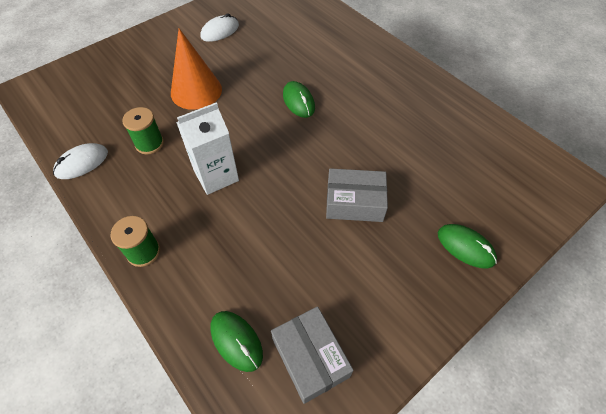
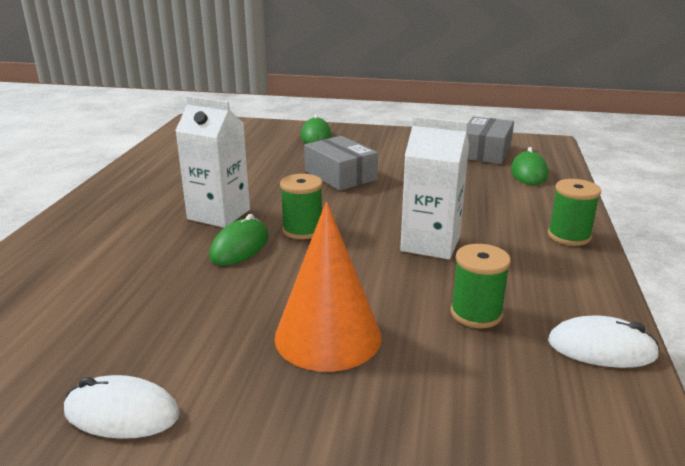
camera: 130 degrees left, 30 degrees down
none -> white carton [175,96,250,228]
none -> green spool [280,174,323,239]

